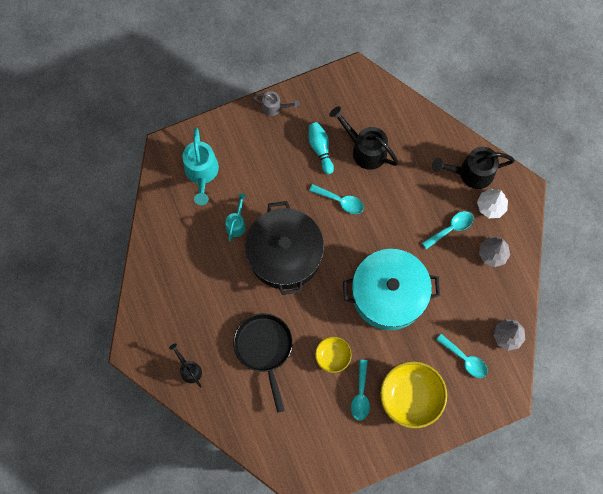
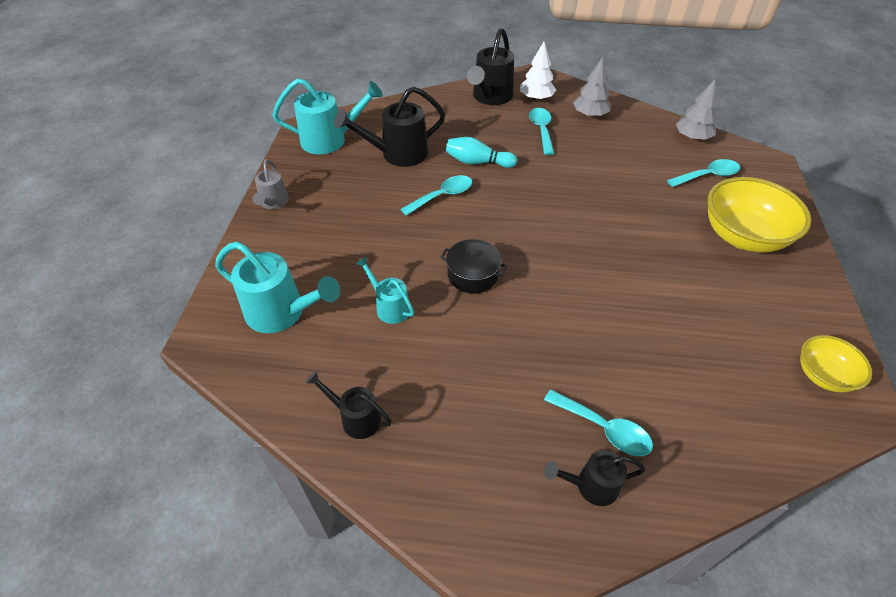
camera: 60 degrees left, 25 degrees down
black pan [233,313,292,413] -> none
black pot [245,201,324,295] -> black pot [440,239,507,294], size x0.45
grey watering can [253,91,300,116] -> grey watering can turned 135 degrees clockwise [253,159,289,209]
turquoise bowling pin [308,122,334,174] -> turquoise bowling pin moved to [446,137,517,168]
yellow bowl [315,337,352,373] -> yellow bowl moved to [800,335,872,392]
turquoise pot [343,249,440,330] -> none
turquoise spoon [351,360,370,420] -> turquoise spoon moved to [544,390,653,456]
none -> turquoise watering can [272,78,383,154]
none -> black watering can [305,371,392,439]

